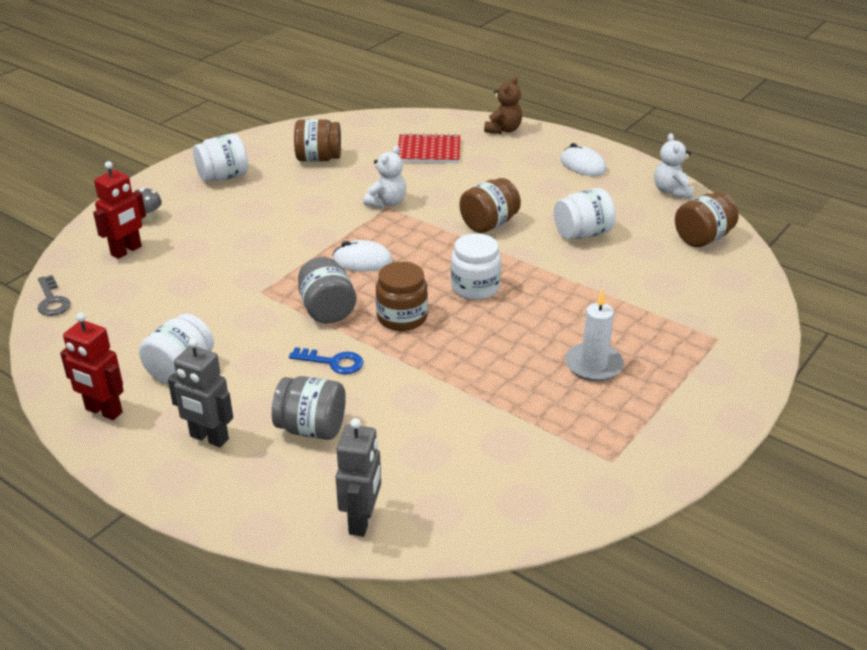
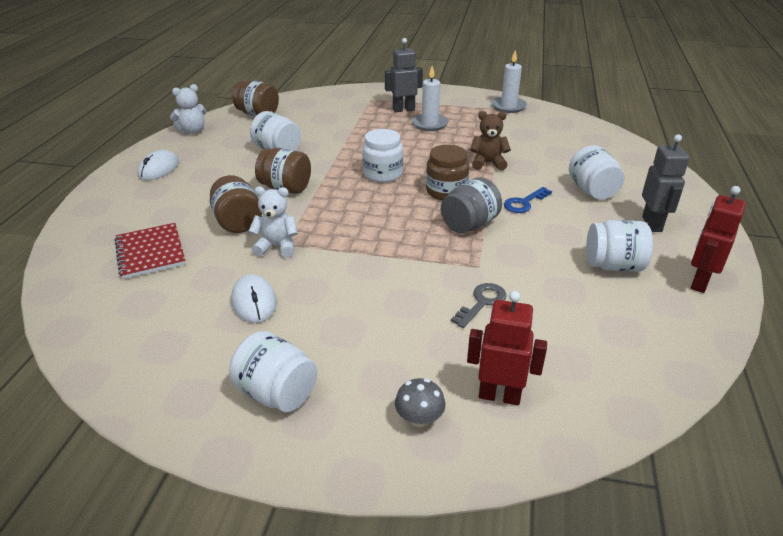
camera: 115 degrees left, 0 degrees up
grey key [38,275,70,316] -> grey key moved to [451,283,507,328]
red robot [60,312,124,420] -> red robot turned 150 degrees counterclockwise [691,186,746,293]
grey jar [272,376,346,440] -> white jar [569,145,625,200]
blue key [289,347,363,374] -> blue key turned 120 degrees counterclockwise [504,187,552,213]
brown jar [294,119,341,162] -> brown jar moved to [210,175,262,233]
white mouse [332,240,393,272] -> white mouse moved to [231,274,277,323]
grey robot [336,418,381,537] -> grey robot moved to [385,38,423,112]
brown teddy bear [484,77,522,134] -> brown teddy bear moved to [470,111,511,170]
none -> white candle [491,50,527,113]

